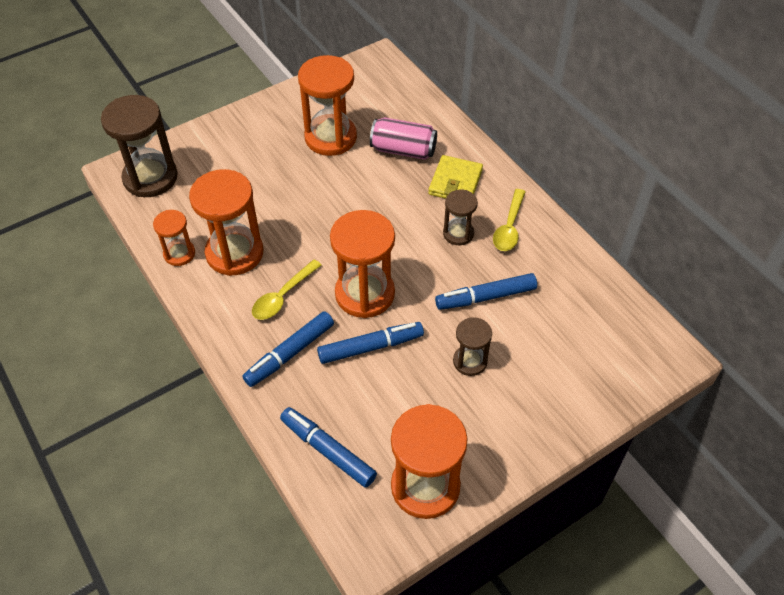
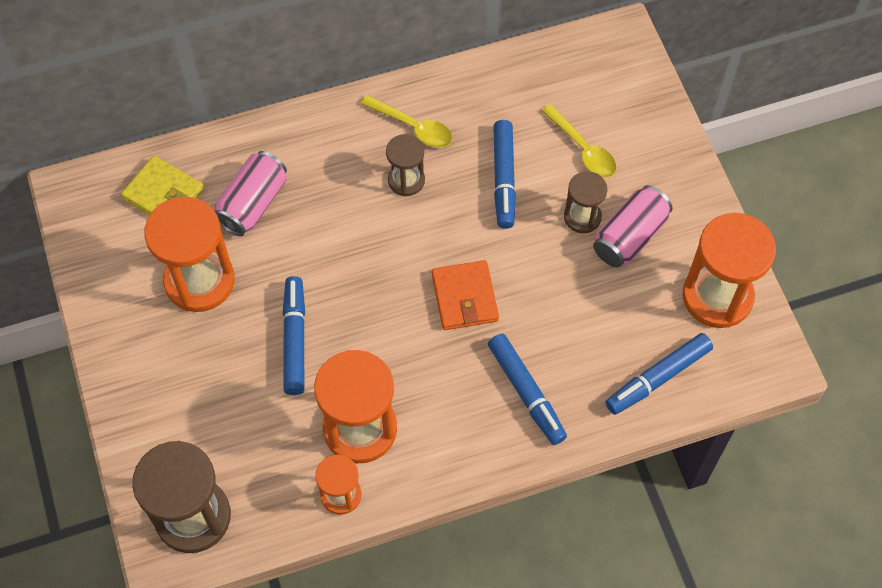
camera: 75 degrees left, 10 degrees up
yellow spoon [252,259,322,320] -> yellow spoon moved to [542,104,617,178]
blue marker [317,322,424,364] -> blue marker moved to [282,276,305,395]
orange hourglass [330,210,395,318] -> orange wallet [432,260,499,330]
yellow wallet [428,155,483,199] -> yellow wallet moved to [121,156,204,215]
none -> pink can [593,185,673,267]

